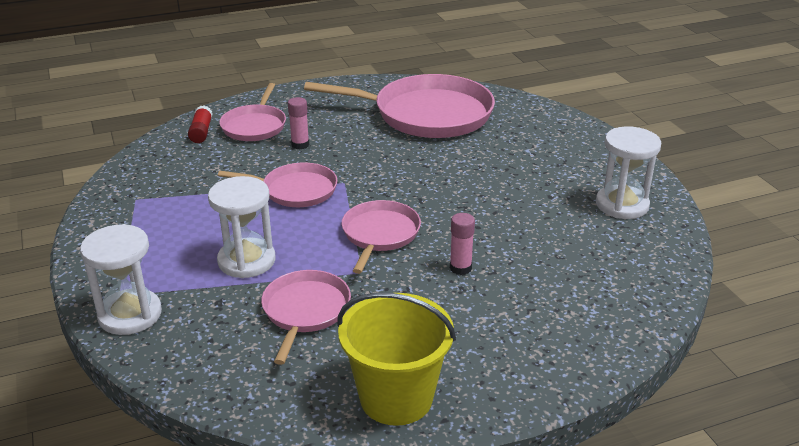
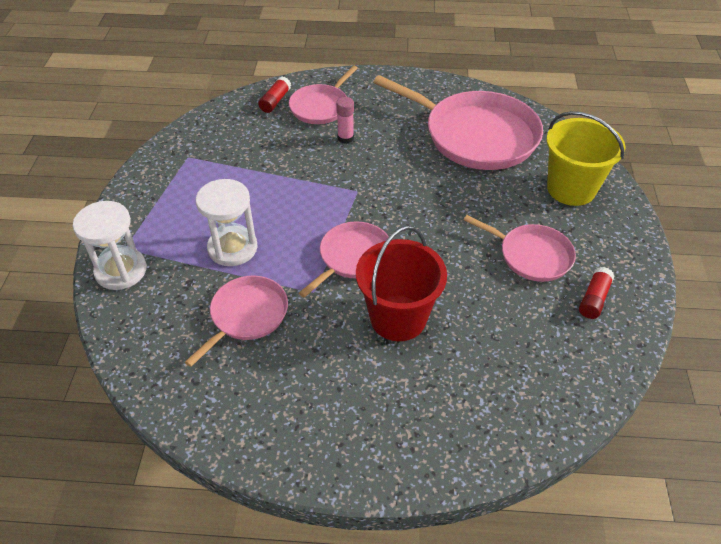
camera: 25 degrees right, 15 degrees up
pink pan [218,163,337,207] -> pink pan moved to [464,215,576,282]
yellow bucket [337,292,456,426] -> yellow bucket moved to [546,111,626,206]
pink glue stick [450,213,475,275] -> red bucket [356,226,447,341]
white hourglass [596,126,661,219] -> red glue stick [579,267,614,319]

